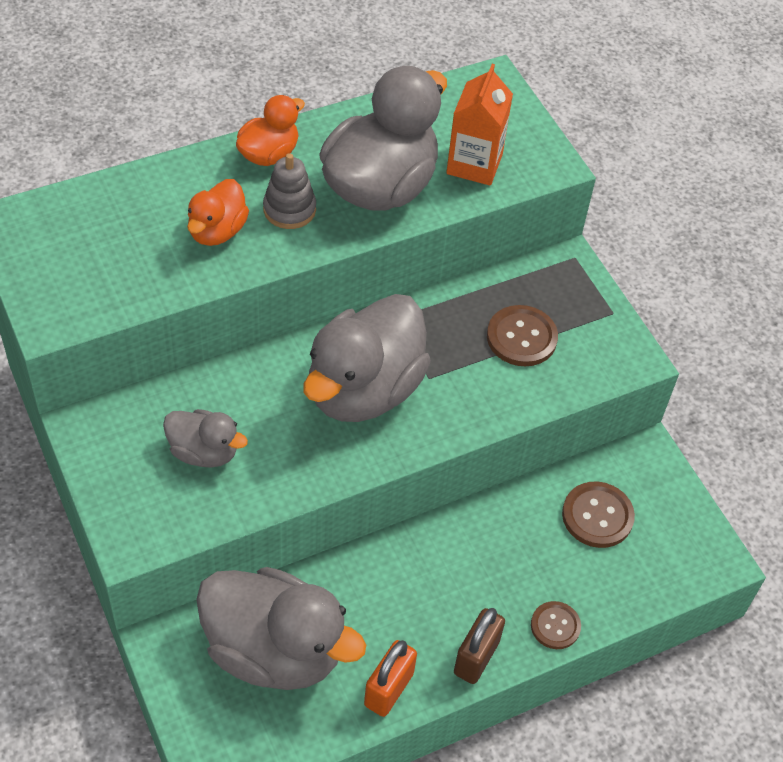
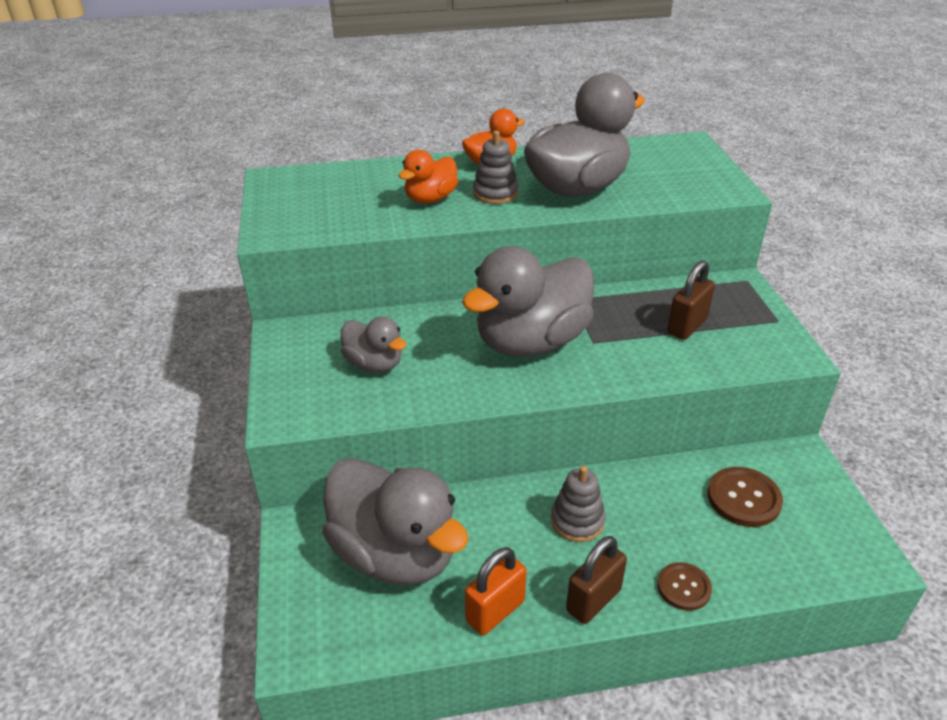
camera: 20 degrees right, 15 degrees down
orange carton [446,64,513,186] -> none
brown button [487,305,558,366] -> brown padlock [667,260,715,340]
none -> grey stacking toy [551,466,605,542]

